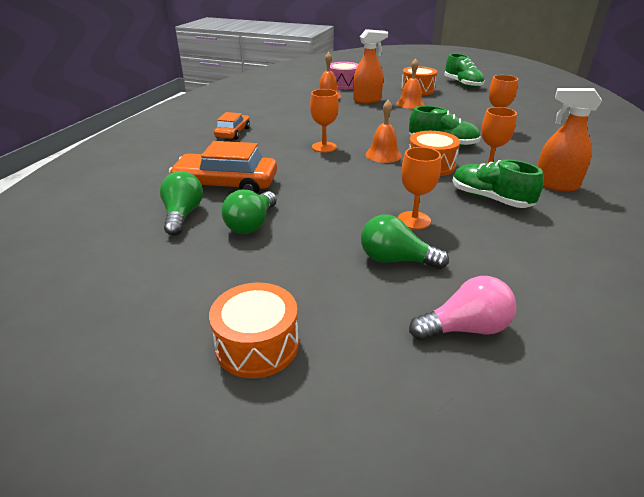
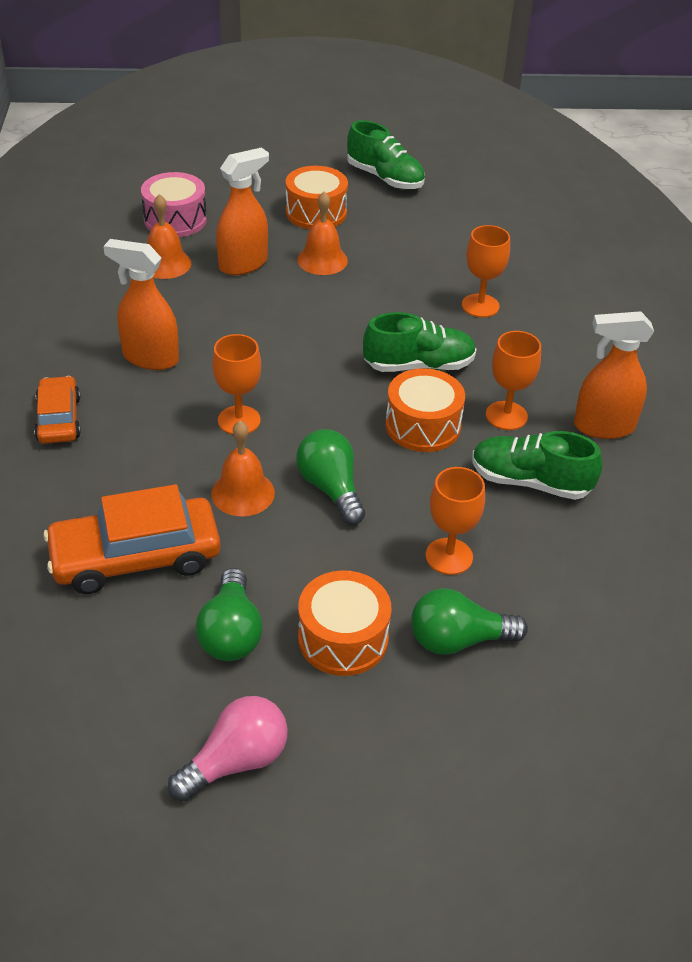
camera: 25 degrees left, 10 degrees up
green light bulb [160,171,203,236] -> green light bulb moved to [296,429,365,525]
orange drum [209,283,299,378] -> orange drum moved to [298,570,391,676]
orange bell [366,100,402,163] -> orange bell moved to [211,421,275,516]
pink light bulb [409,276,517,341] -> pink light bulb moved to [168,696,288,801]
none -> orange spray bottle [103,239,179,370]

